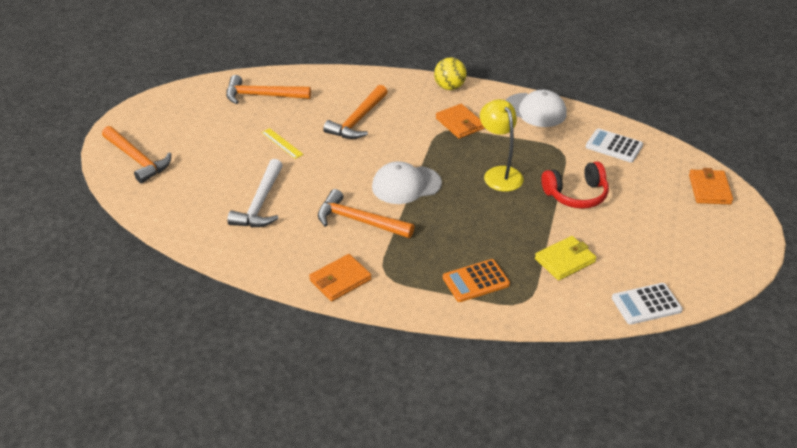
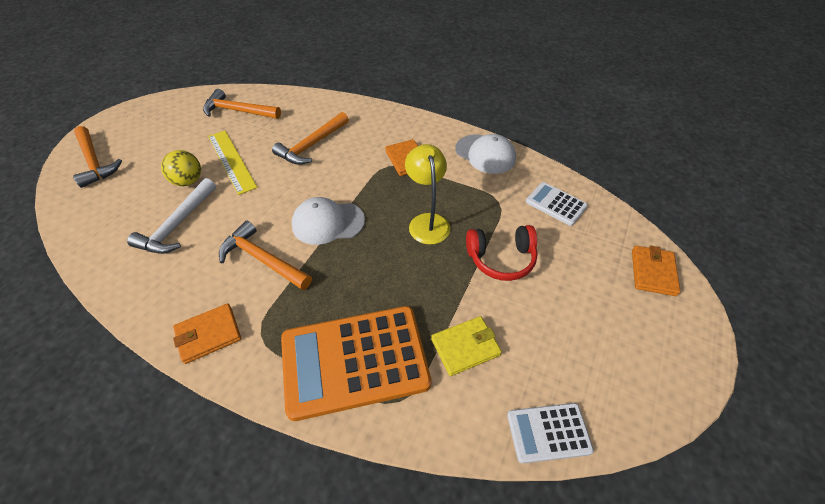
camera: 10 degrees right, 10 degrees up
yellow ruler [261,128,304,159] -> yellow ruler [208,131,258,195], size x1.84
yellow ball [434,57,466,90] -> yellow ball moved to [161,150,201,186]
orange calculator [443,259,510,302] -> orange calculator [281,306,431,421], size x2.05

